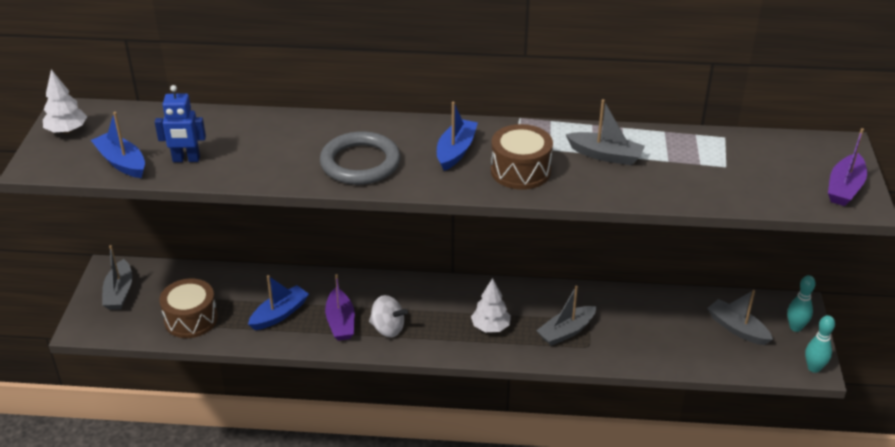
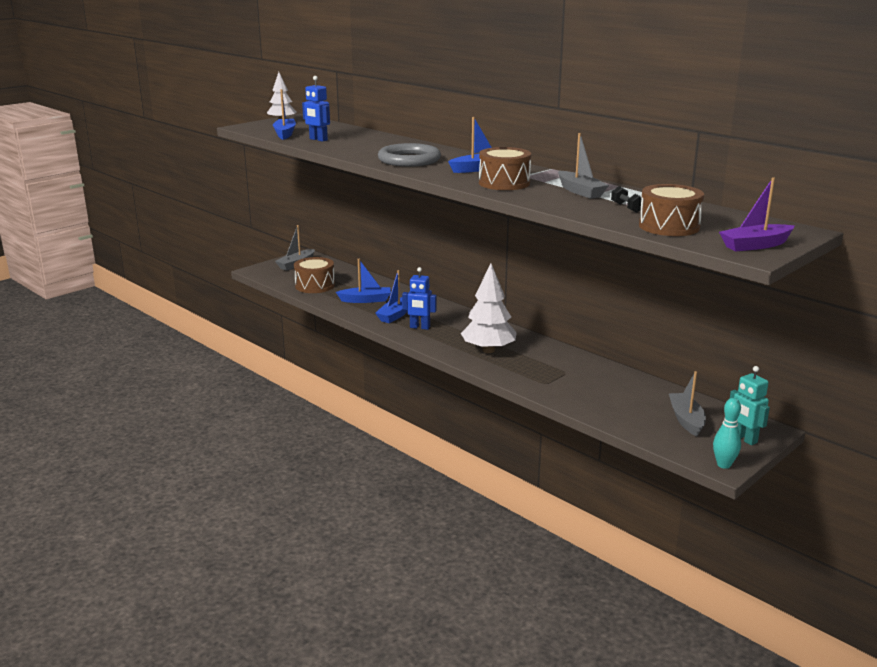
camera: 40 degrees right, 15 degrees down
purple boat [325,274,355,341] -> blue boat [375,270,408,323]
white spinning top [369,295,408,337] -> blue robot [402,267,437,330]
white tree [471,278,511,332] -> white tree [461,263,517,353], size x1.61
grey boat [536,286,597,346] -> none
turquoise bowling pin [787,275,816,332] -> turquoise robot [730,366,770,445]
none -> black dumbbell [611,186,642,213]
none -> brown drum [639,184,704,236]

